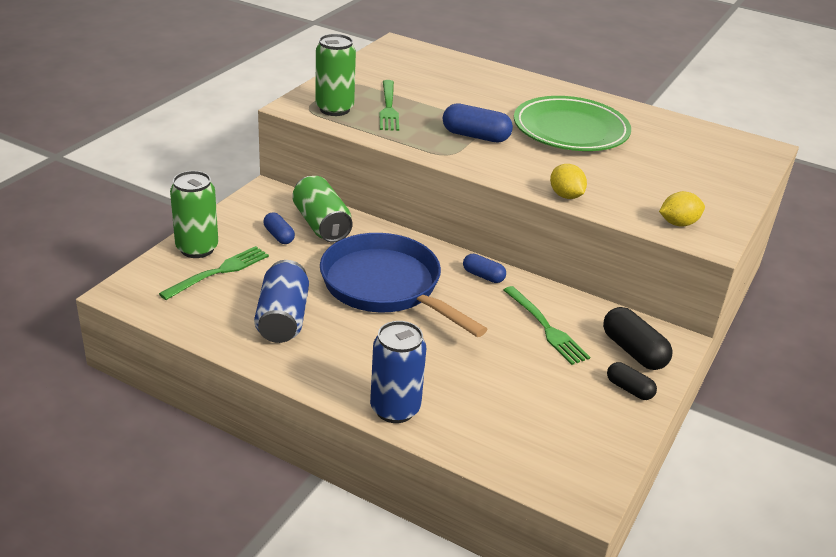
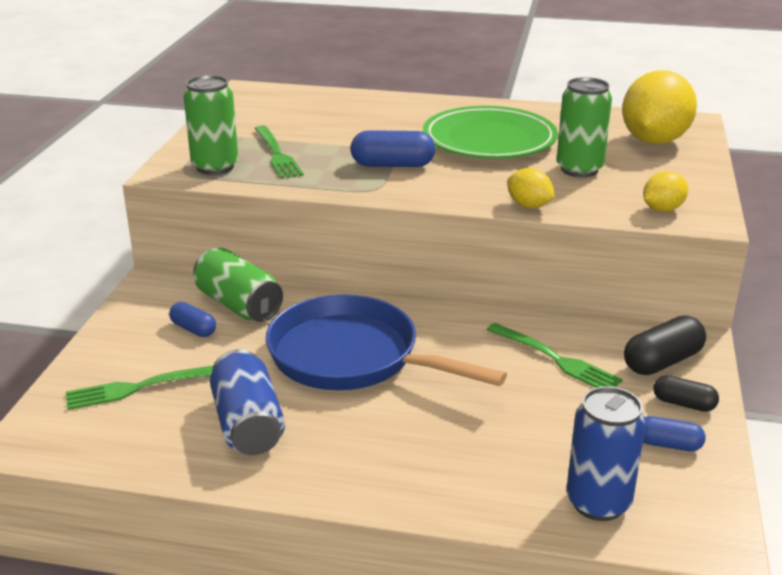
camera: 15 degrees left, 5 degrees down
green fork [159,246,269,300] -> green fork turned 135 degrees counterclockwise [66,366,213,410]
green can [170,171,218,258] -> green can moved to [557,77,612,177]
blue can [370,321,426,423] -> blue can moved to [567,386,646,521]
blue capsule [463,254,506,283] -> blue capsule moved to [643,416,705,451]
black capsule [603,307,673,370] -> black capsule turned 75 degrees counterclockwise [624,316,706,375]
none -> yellow lemon [622,70,697,144]

